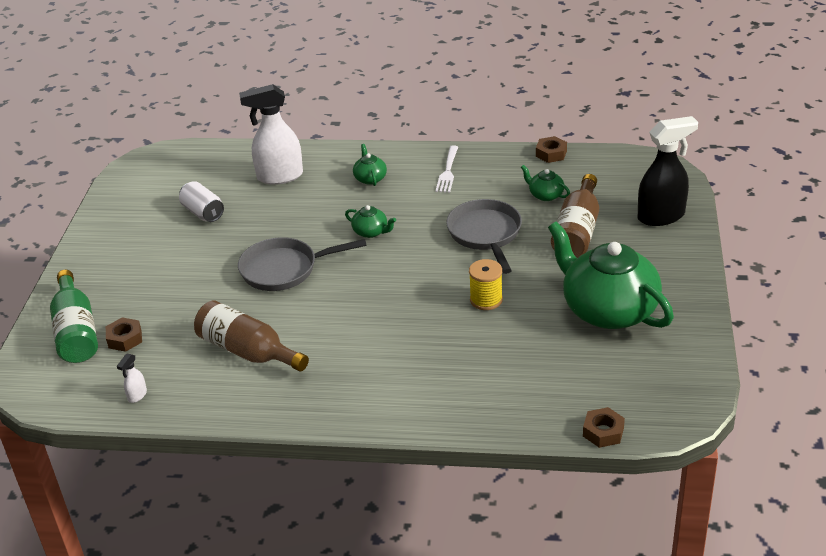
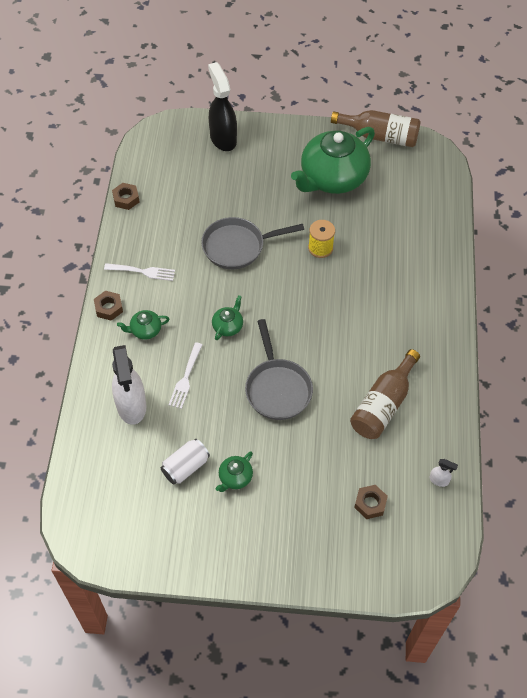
camera: 95 degrees left, 20 degrees up
green bottle [50,270,98,363] -> none
green teapot [521,165,570,201] -> green teapot moved to [215,451,253,492]
brown bottle [551,174,599,258] -> brown bottle moved to [331,110,421,147]
brown nut [583,407,625,448] -> brown nut moved to [94,291,123,321]
none -> white fork [169,342,203,409]

